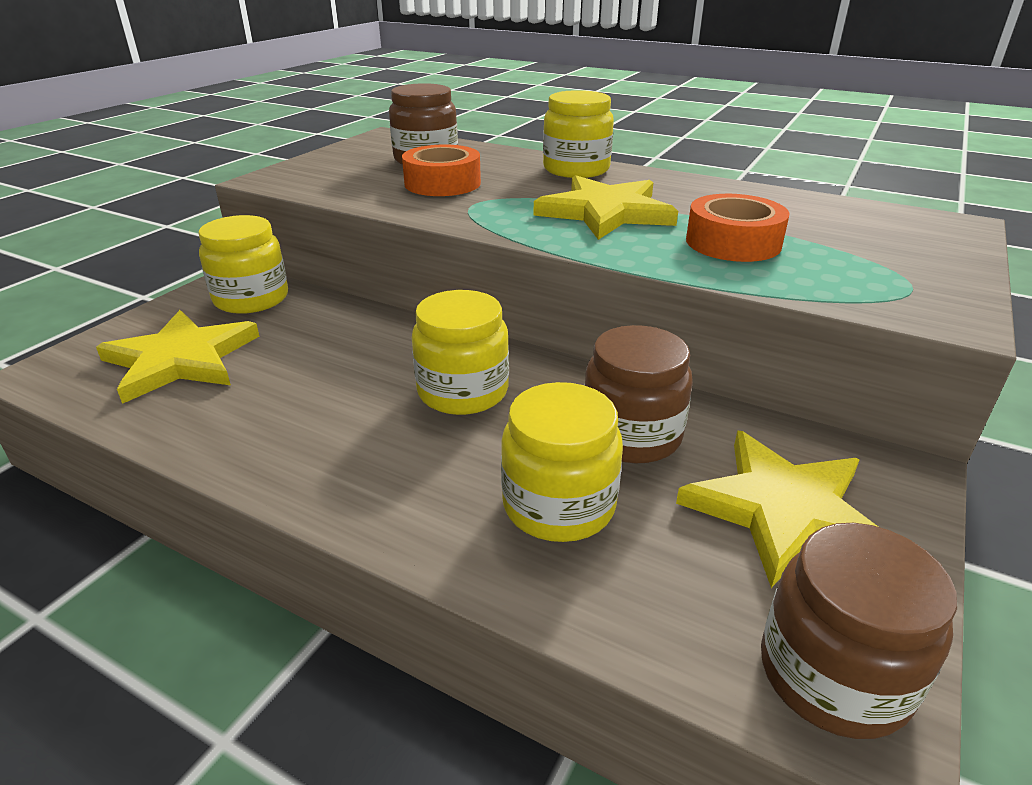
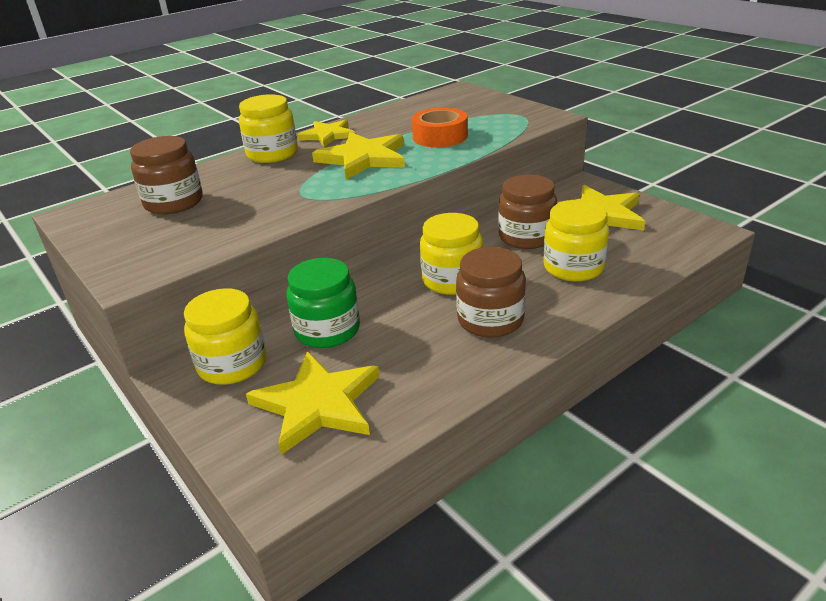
camera: 65 degrees left, 0 degrees up
orange tape [402,144,481,196] -> none
brown jar [761,523,957,739] -> brown jar moved to [456,247,526,338]
none -> green jar [286,258,360,348]
none -> yellow star [297,120,355,147]

